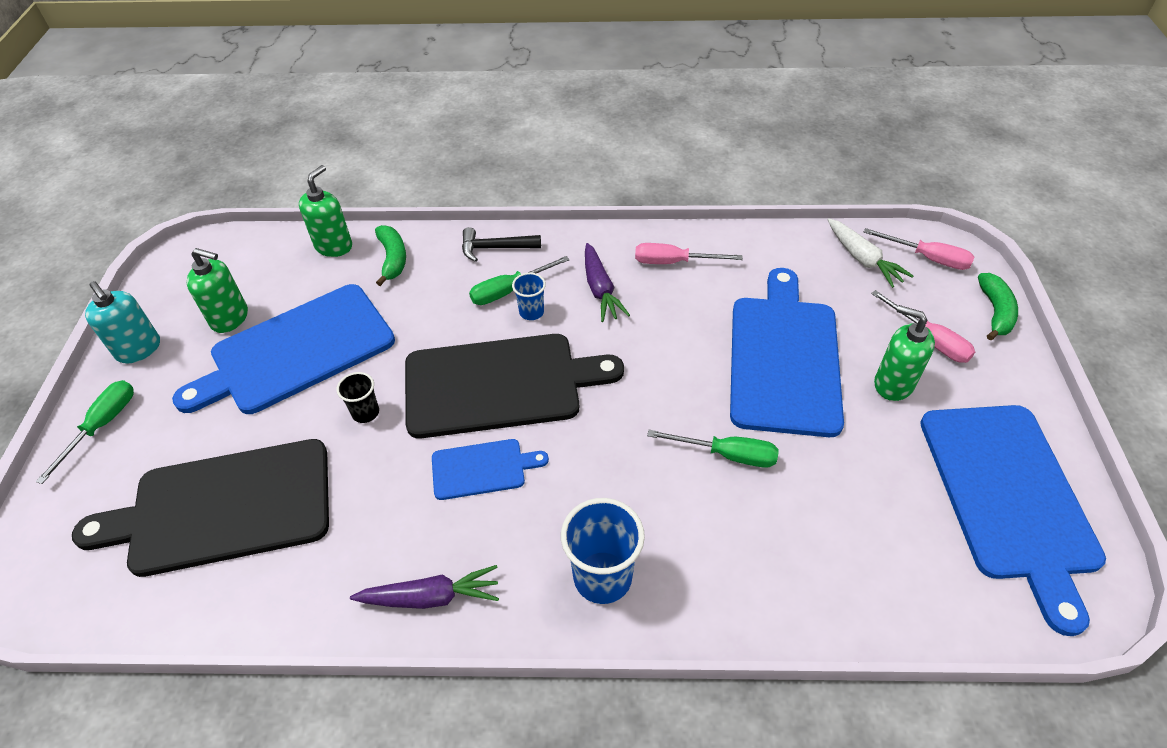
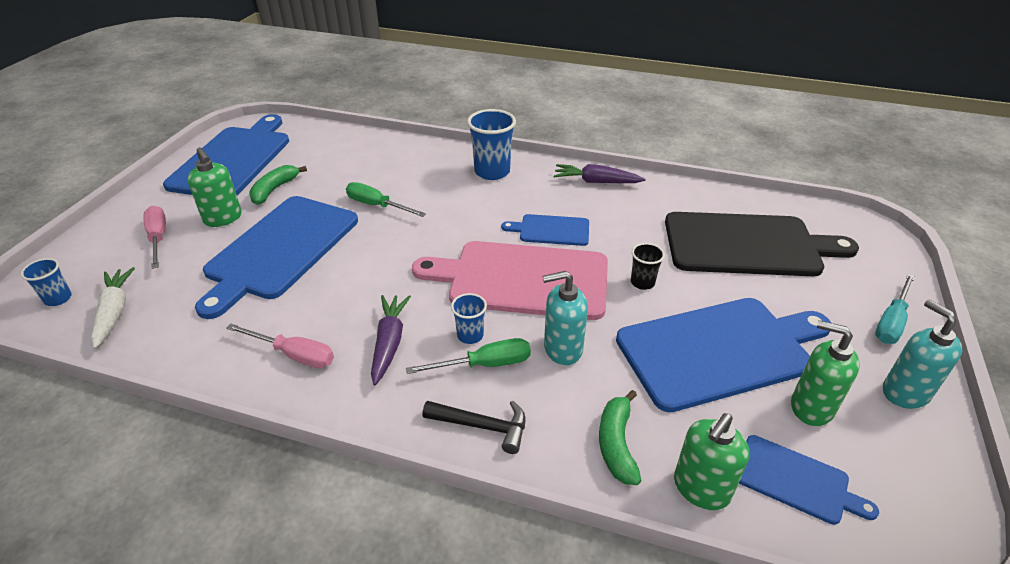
camera: 165 degrees left, 10 degrees down
green screwdriver [36,380,134,484] -> turquoise screwdriver [875,274,915,344]
black cutting board [405,334,624,438] -> pink cutting board [412,241,608,320]
pink screwdriver [864,228,974,270] -> blue cup [21,258,72,306]
green banana [978,273,1018,340] -> green banana moved to [249,165,307,205]
none -> turquoise soap dispenser [543,271,588,365]
none -> blue cutting board [739,435,879,525]

